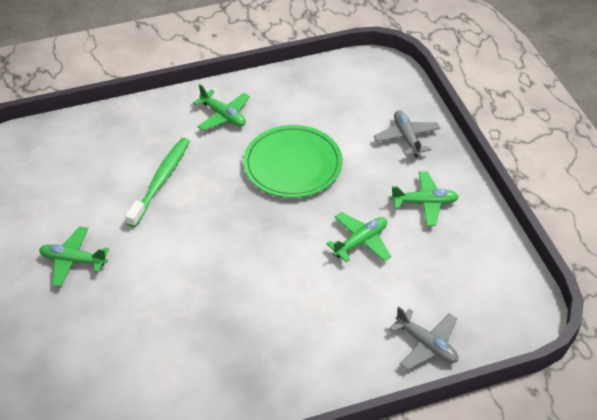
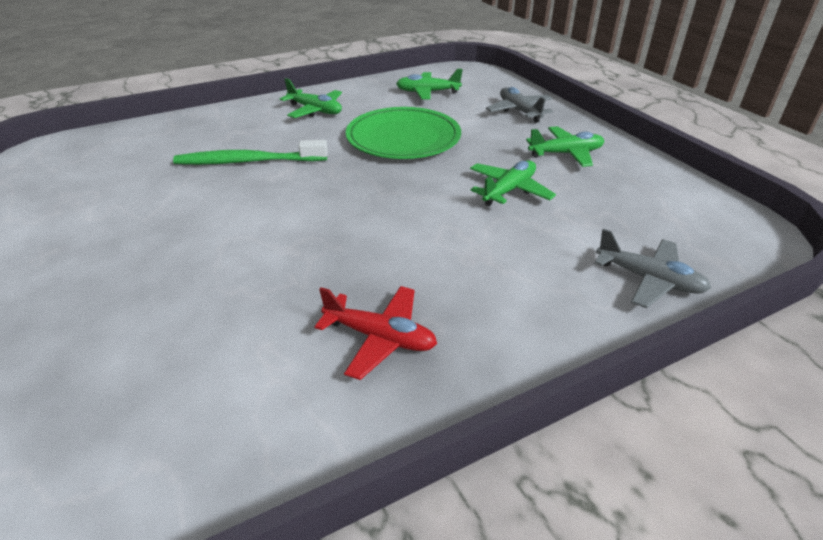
camera: 10 degrees left, 10 degrees down
green plane [39,226,109,287] -> green plane moved to [396,69,463,99]
green toothbrush [125,138,190,227] -> green toothbrush turned 105 degrees counterclockwise [173,140,328,165]
none -> red plane [315,286,437,380]

